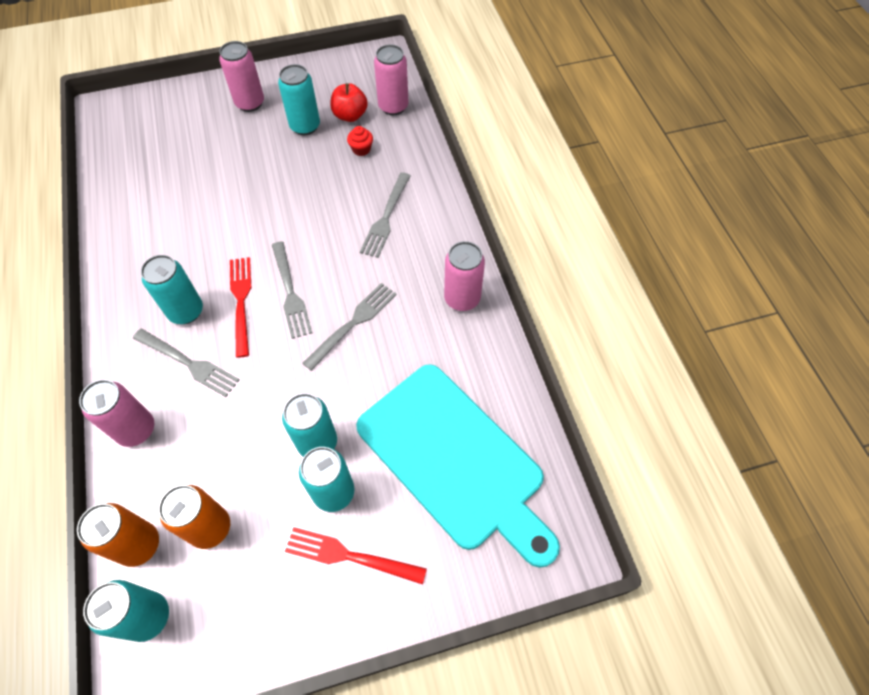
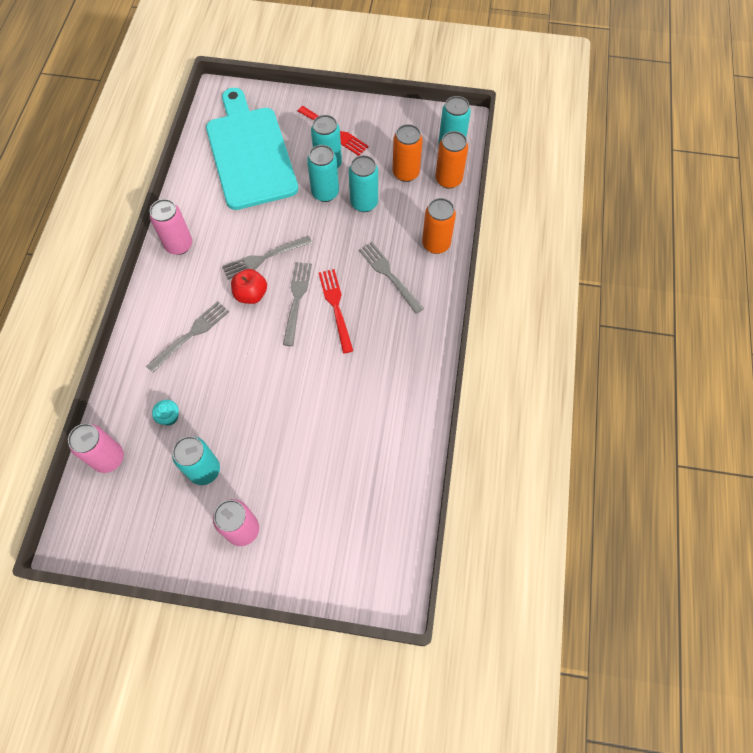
camera: 155 degrees left, 5 degrees up
pink can [79,379,154,447] -> orange can [422,198,456,254]
turquoise can [141,255,203,324] -> turquoise can moved to [349,155,378,212]
red fork [230,257,251,358] -> red fork turned 150 degrees clockwise [319,269,353,353]
red apple [330,83,368,122] -> red apple moved to [231,269,267,304]
red cupcake [347,126,373,156] -> turquoise cupcake [152,400,179,426]

